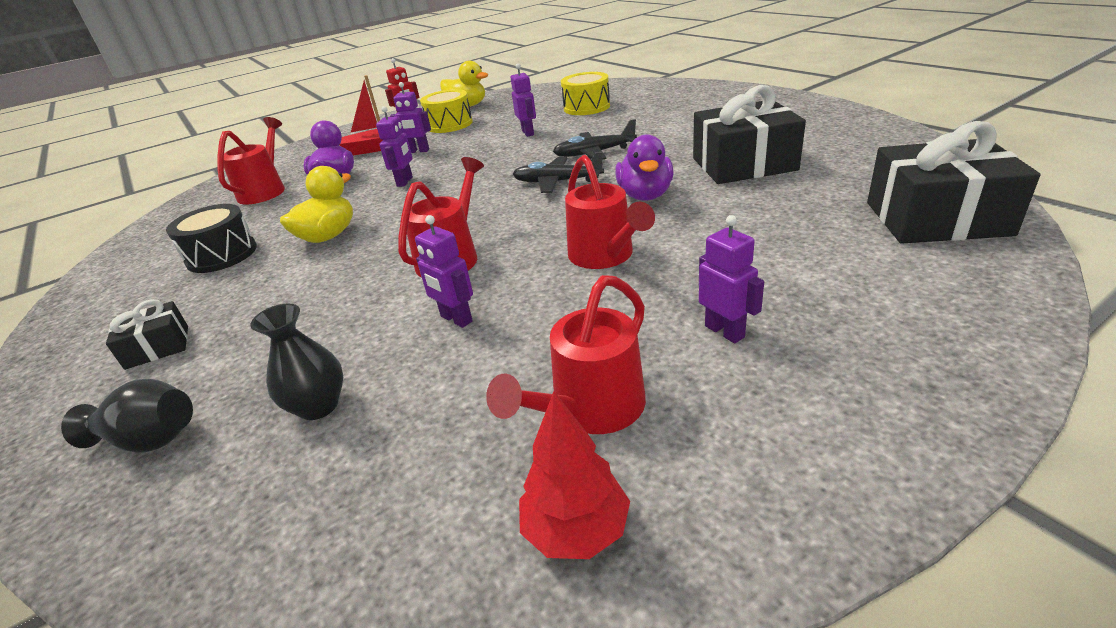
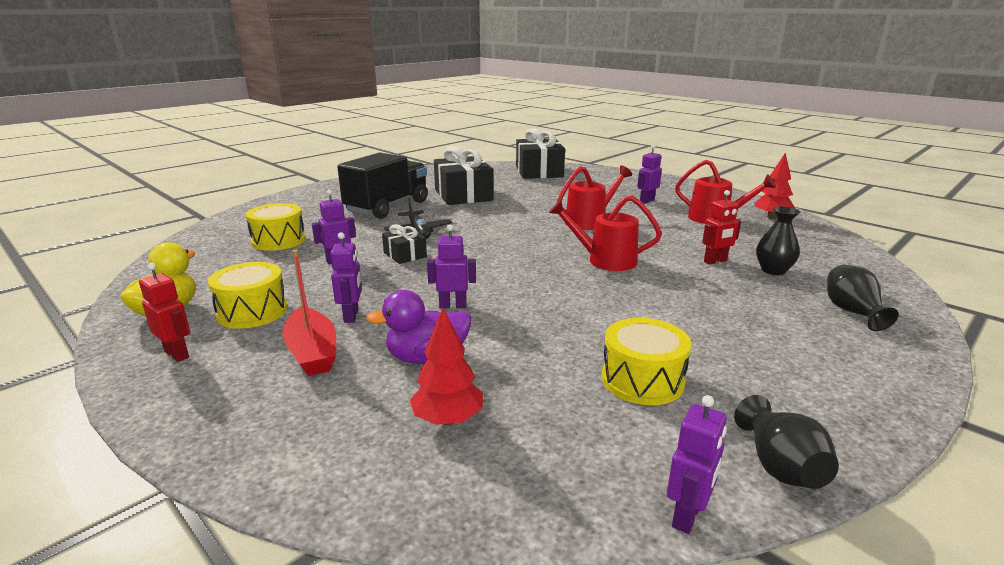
camera: 105 degrees left, 10 degrees down
black gift [106,299,188,370] -> black gift moved to [382,224,427,264]
black drum [166,204,257,273] -> yellow drum [602,318,692,405]
red watering can [217,117,285,204] -> red tree [410,308,483,425]
yellow duck [280,166,353,243] -> none
purple robot [415,215,473,328] -> purple robot moved to [667,395,727,534]
black plane [513,152,604,193] -> none
purple duck [615,135,674,201] -> none
none -> black truck [337,153,428,219]
none -> red robot [702,190,741,264]
none -> black vase [734,395,839,489]

